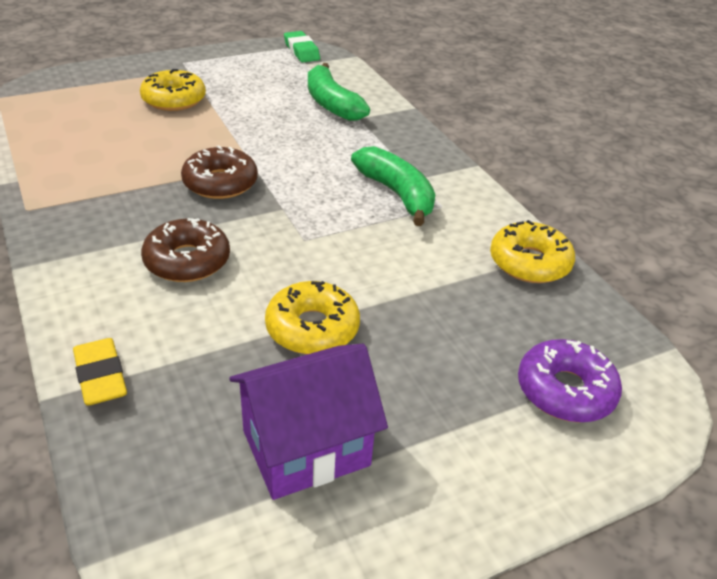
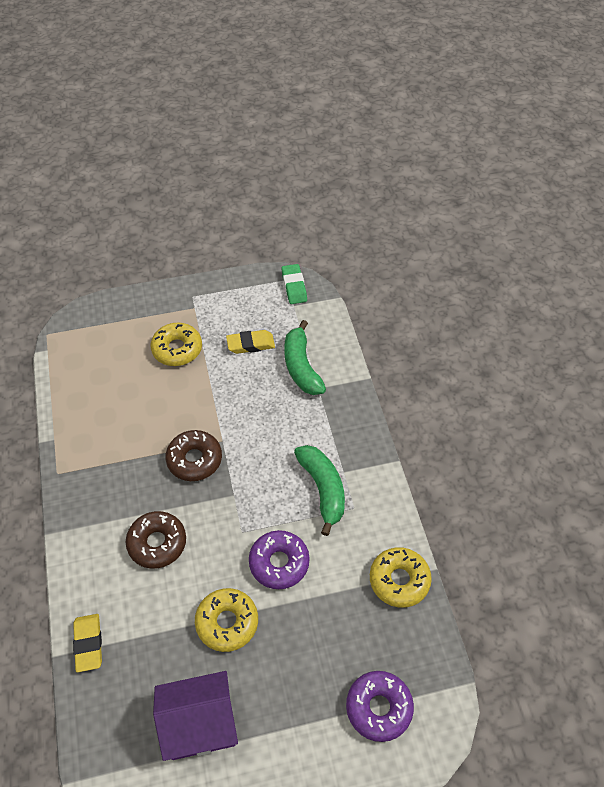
camera: 15 degrees right, 15 degrees up
none -> yellow eraser [226,330,275,354]
none -> purple donut [249,530,310,589]

